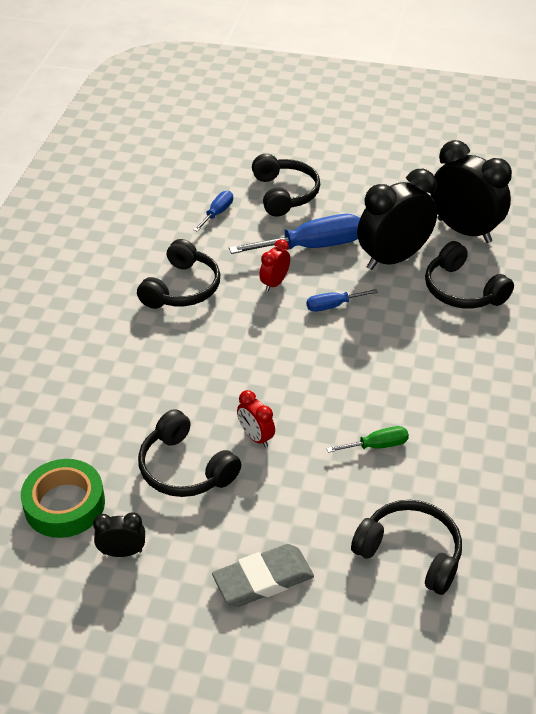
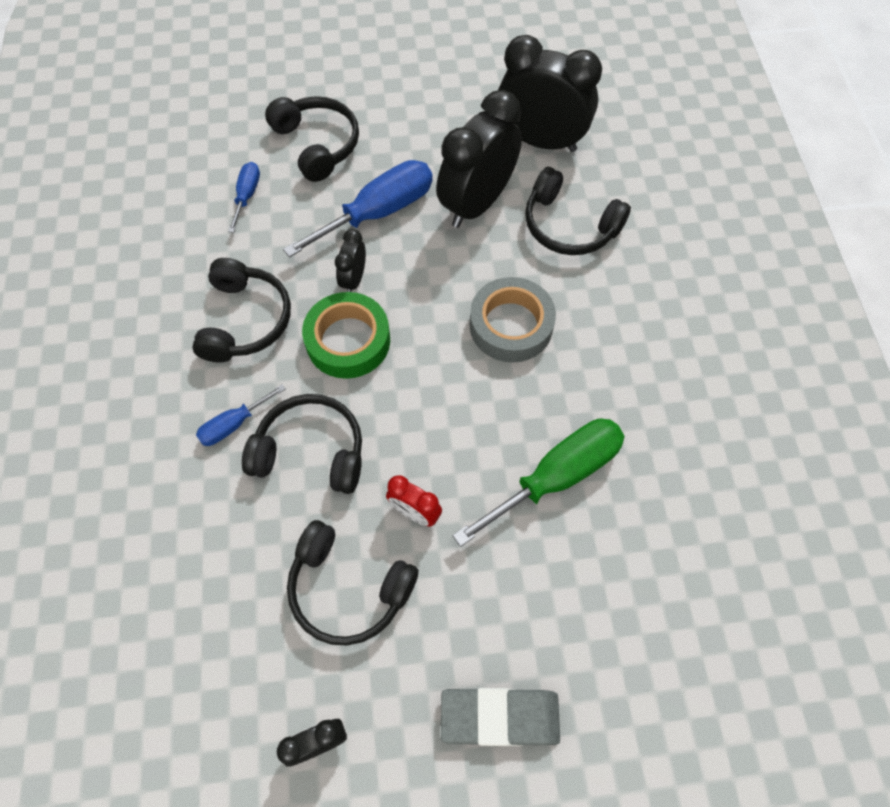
camera: 20 degrees left, 20 degrees up
green tape [21,459,105,538] -> green tape moved to [302,292,390,379]
grey eraser [212,544,314,607] -> grey eraser turned 45 degrees clockwise [441,688,560,746]
red clock [259,239,290,291] -> black clock [335,229,366,292]
blue screwdriver [307,289,378,312] -> blue screwdriver moved to [196,384,285,446]
green screwdriver [326,426,409,453] -> green screwdriver [452,418,625,547], size x1.96
black headphones [351,500,462,595] -> black headphones moved to [242,394,362,494]
none -> grey tape [470,277,556,363]

